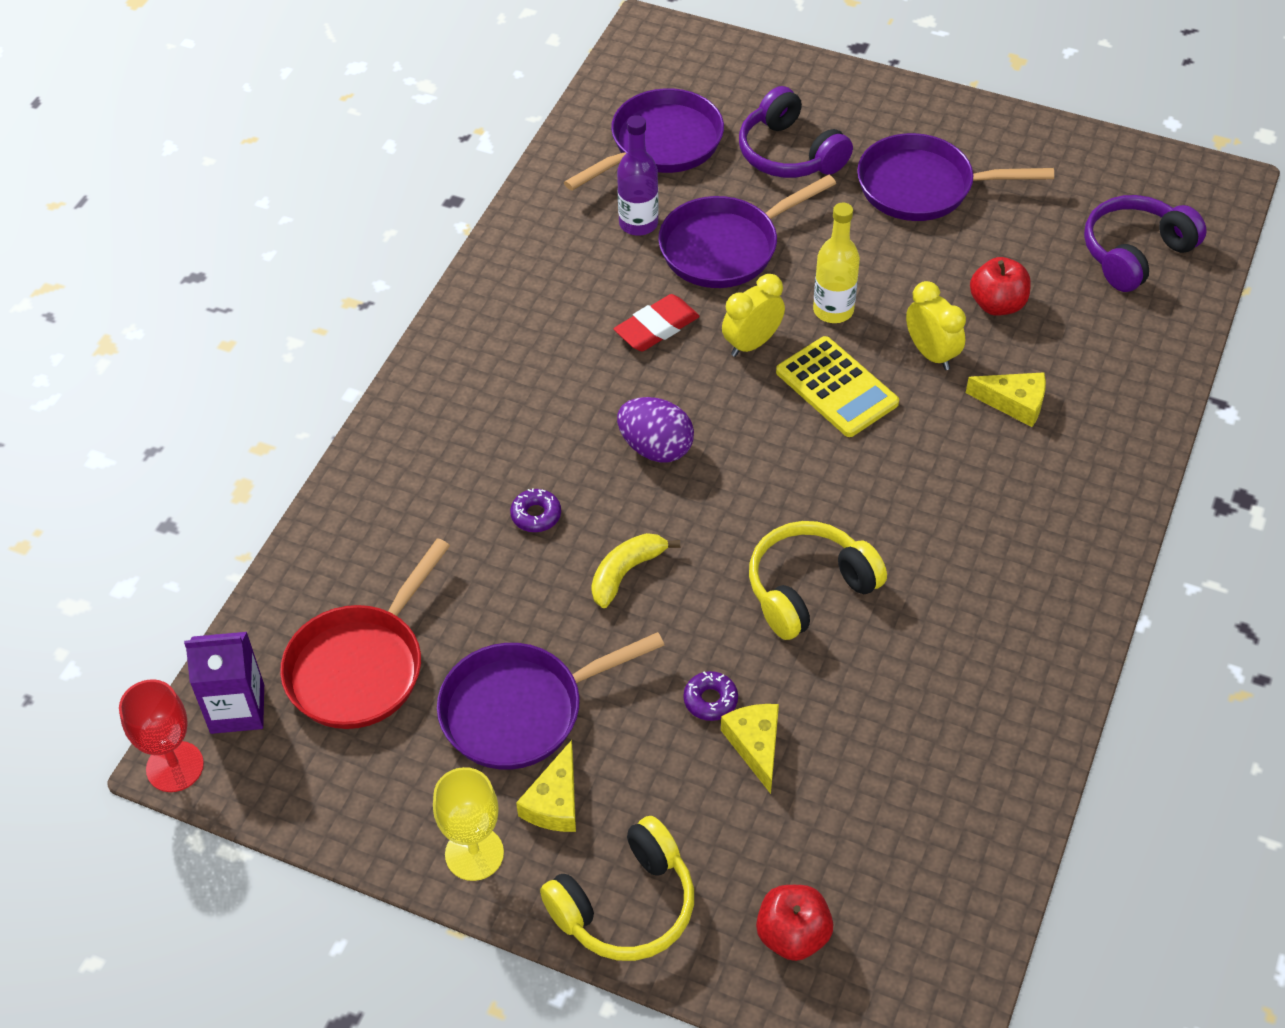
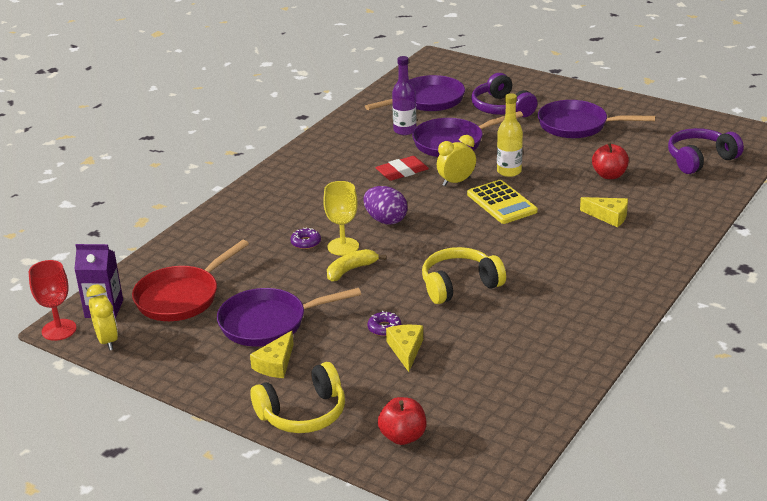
camera: 10 degrees right, 20 degrees down
yellow goblet [433,767,504,881] -> yellow goblet moved to [323,181,359,256]
yellow clock [906,281,966,370] -> yellow clock moved to [86,284,118,351]

